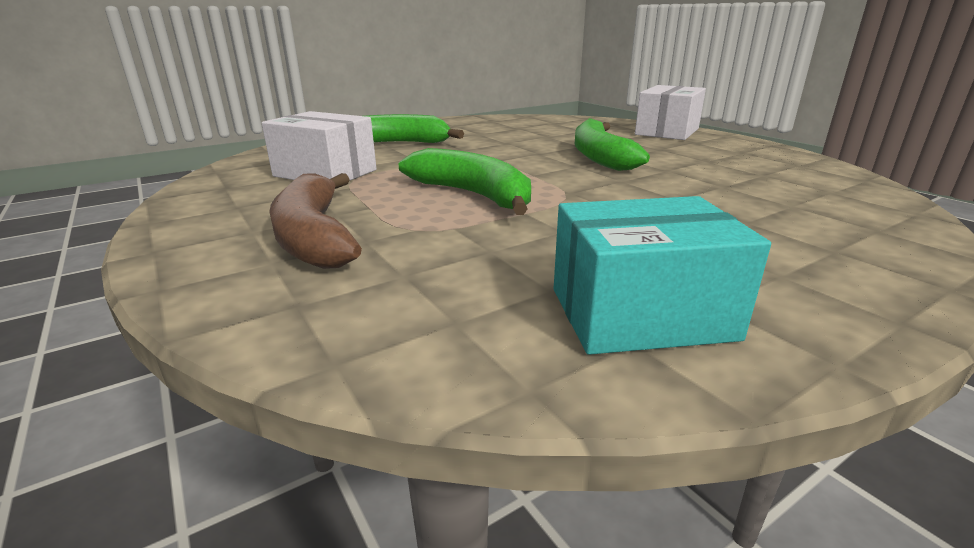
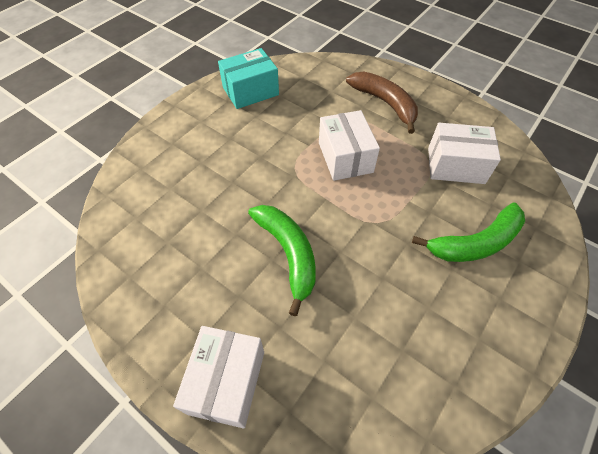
camera: 160 degrees right, 30 degrees up
green banana [399,148,531,215] -> white box [319,110,380,181]

